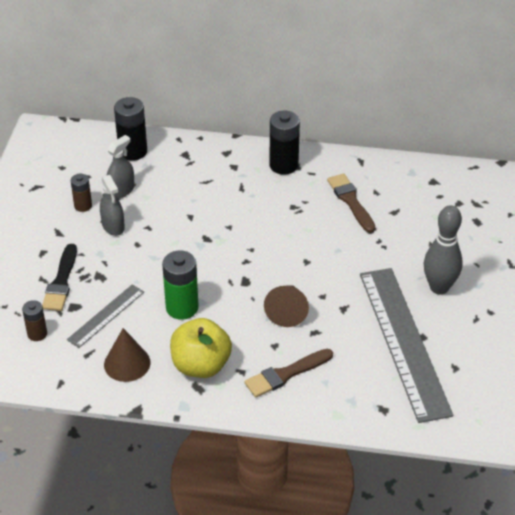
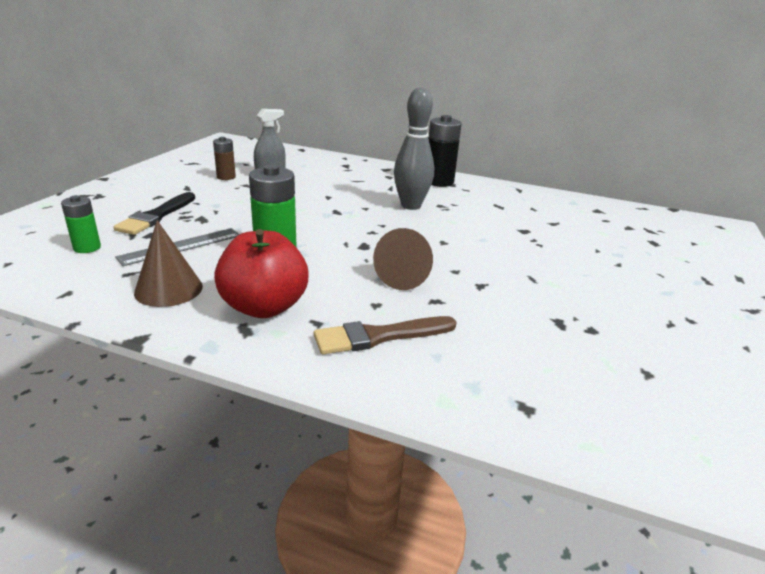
camera: 10 degrees right, 15 degrees down
brown battery [22,300,47,341] -> green battery [61,195,101,253]
grey spray bottle [100,175,125,236] -> none
black battery [114,97,147,161] -> none
yellow apple [170,318,232,378] -> red apple [214,229,308,318]
brown brush [327,173,376,233] -> none
grey ruler [360,268,453,423] -> none
grey bowling pin [424,205,463,294] -> grey bowling pin moved to [394,87,434,210]

